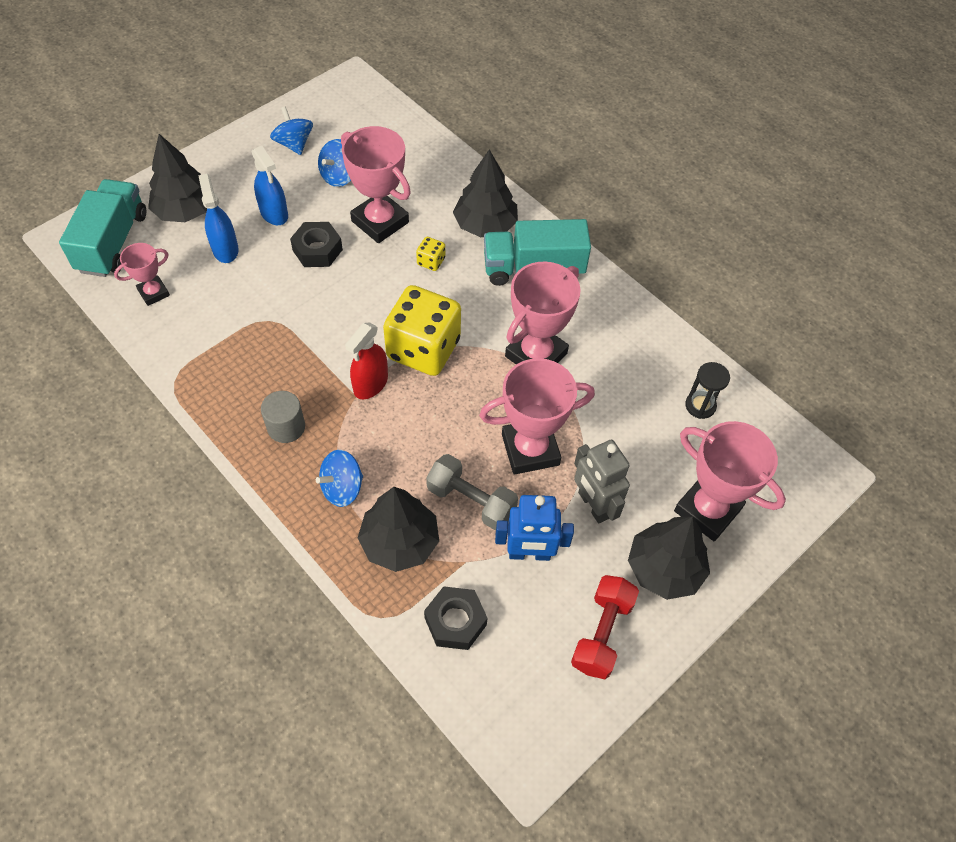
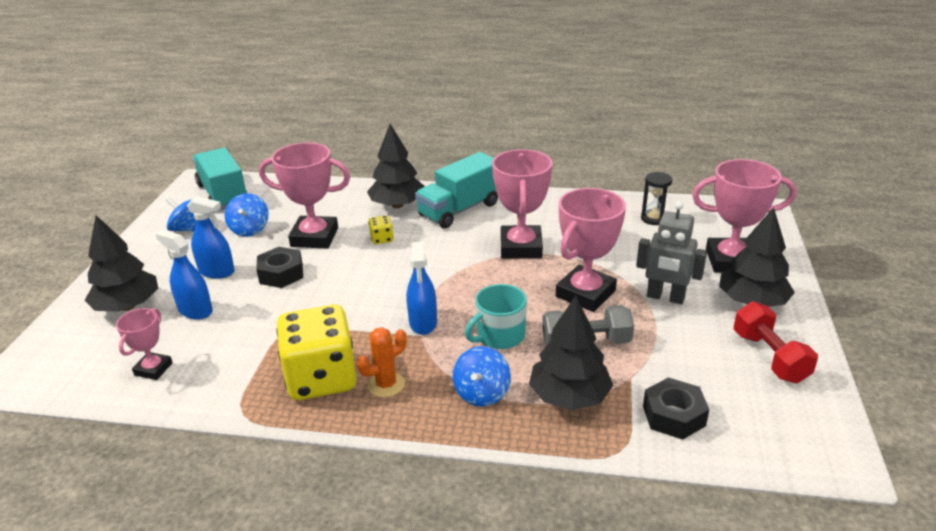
camera: 35 degrees left, 25 degrees down
turquoise truck [59,179,146,277] -> turquoise truck moved to [193,147,247,210]
grey cylinder [261,391,305,443] -> orange cactus [357,327,407,397]
red spray bottle [345,322,388,399] -> blue spray bottle [407,241,437,335]
yellow dice [383,285,461,376] -> yellow dice moved to [276,305,357,400]
blue robot [495,495,574,561] -> none
none -> turquoise mug [465,284,527,349]

